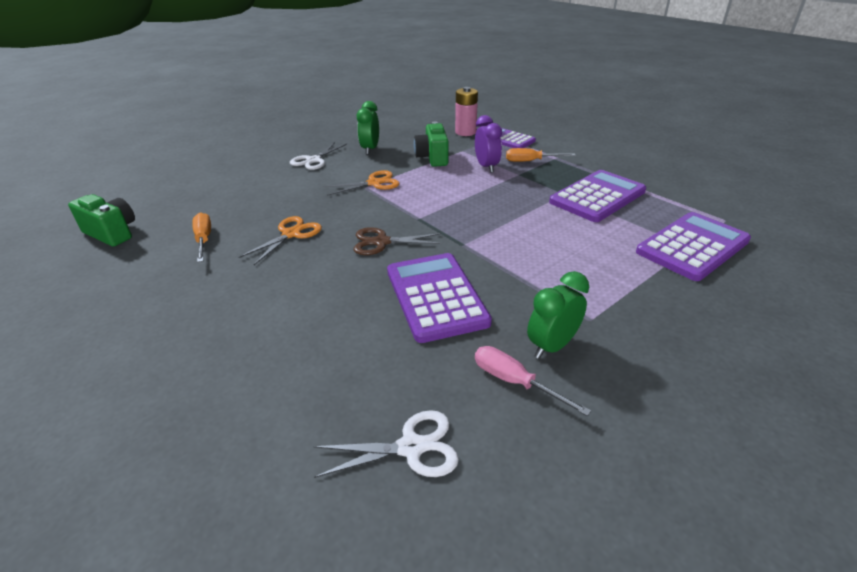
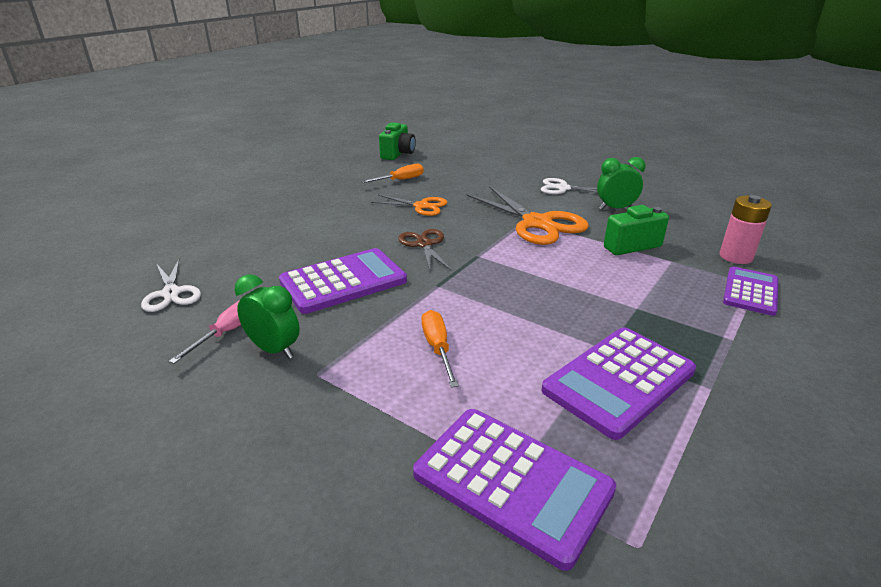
camera: 75 degrees right, 5 degrees down
orange scissors [323,170,400,196] -> orange scissors [467,186,589,245], size x1.74
purple clock [475,115,502,173] -> none
orange screwdriver [506,148,576,162] -> orange screwdriver moved to [422,310,459,388]
purple calculator [549,170,646,222] -> purple calculator turned 105 degrees clockwise [541,327,696,440]

